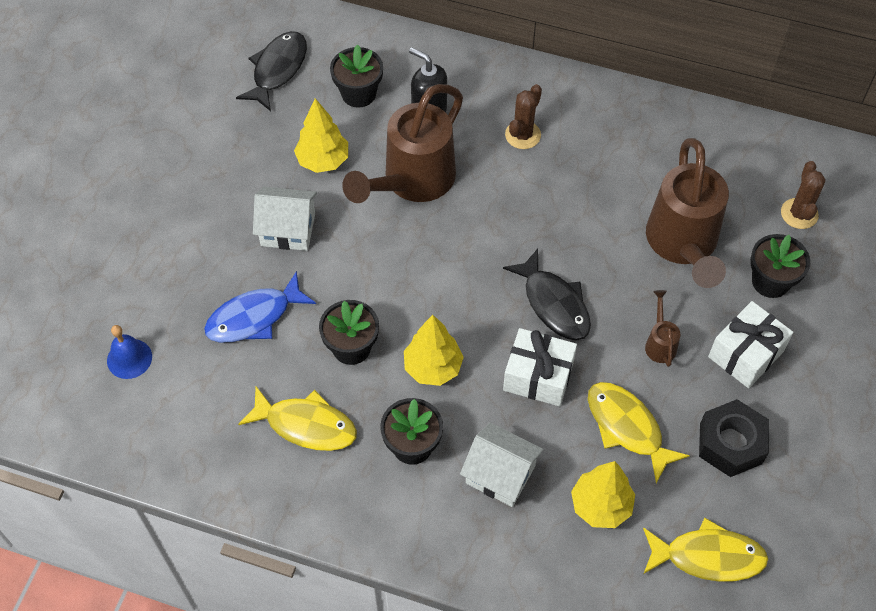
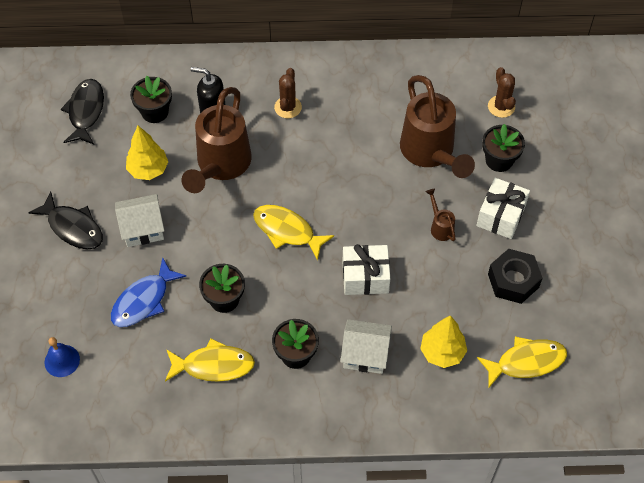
camera: 20 degrees left, 0 degrees up
yellow tree [404,315,464,386] -> none
black fish [503,249,591,341] -> black fish moved to [28,192,103,250]
yellow fish [588,382,690,483] -> yellow fish moved to [253,205,334,261]

